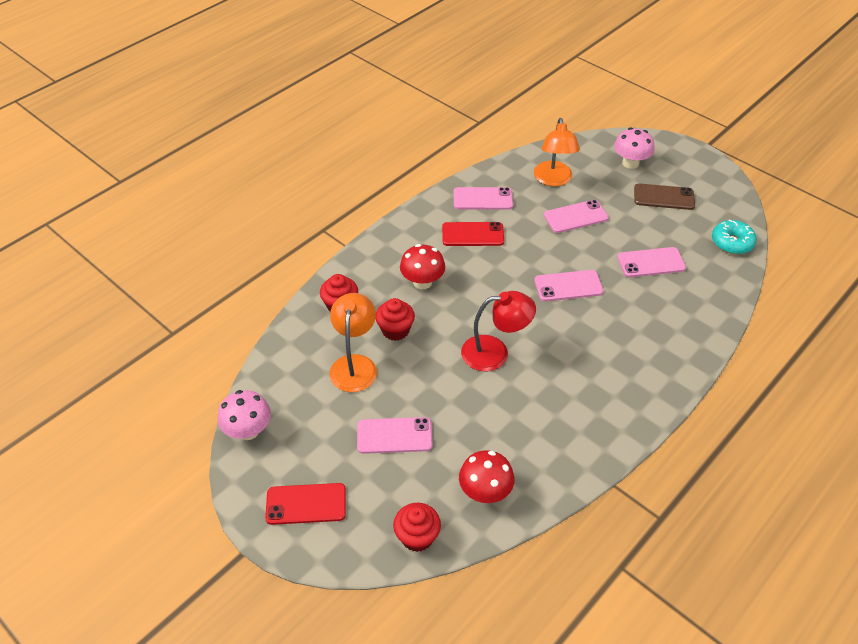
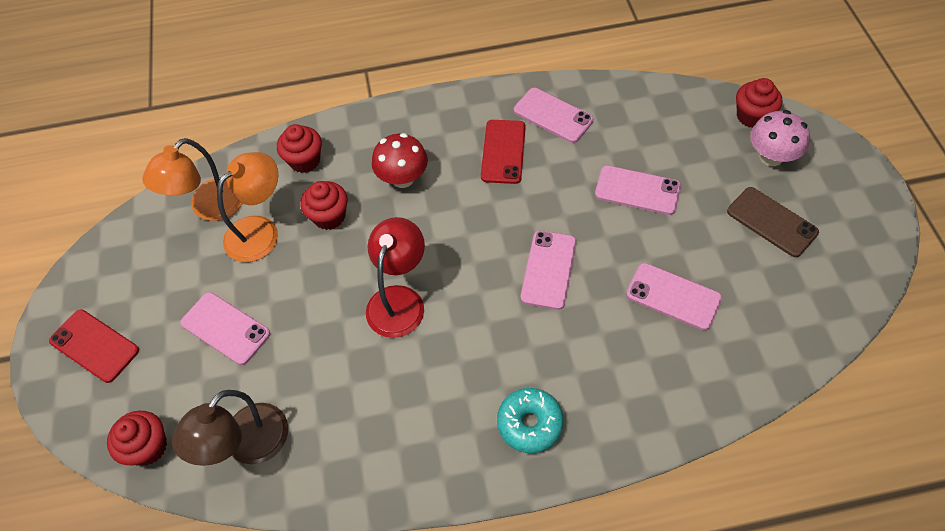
camera: 40 degrees right, 10 degrees up
pink mushroom [218,390,271,440] -> none
red phone [442,222,504,246] -> red phone turned 60 degrees clockwise [481,120,526,184]
red mushroom [459,450,515,503] -> brown lamp [172,390,288,466]
red lamp [461,291,536,371] -> red lamp turned 105 degrees counterclockwise [366,217,425,338]
orange lamp [534,118,580,186] -> orange lamp moved to [142,138,242,221]
pink phone [534,270,604,301] -> pink phone turned 75 degrees clockwise [521,230,576,310]
turquoise donut [712,219,757,254] -> turquoise donut moved to [497,388,564,453]
none -> red cupcake [736,78,782,128]

